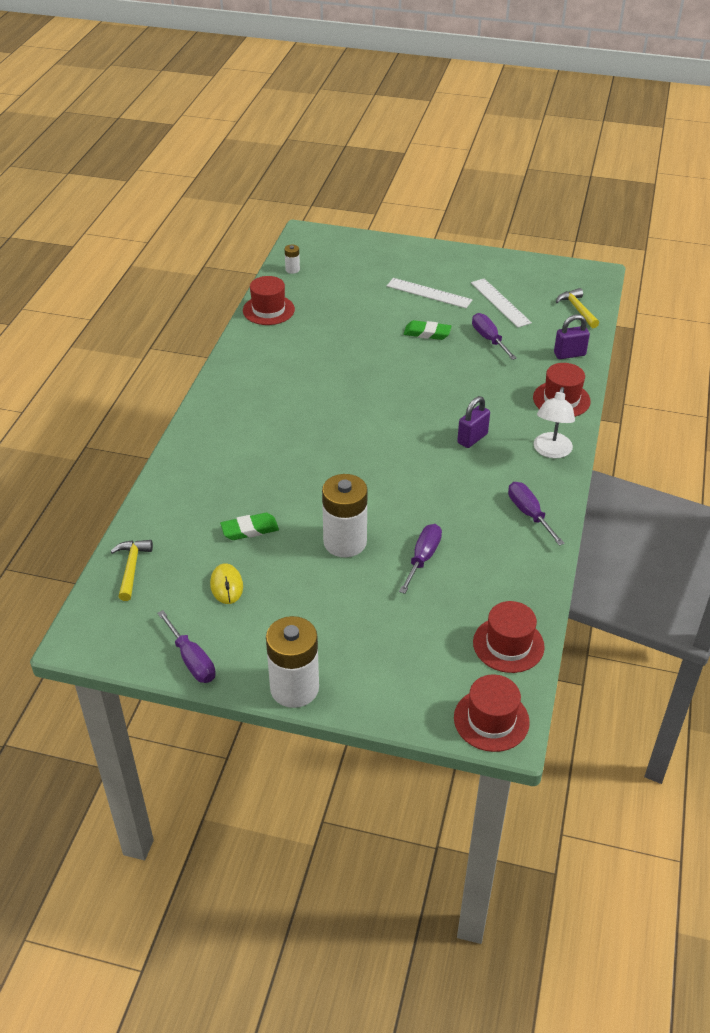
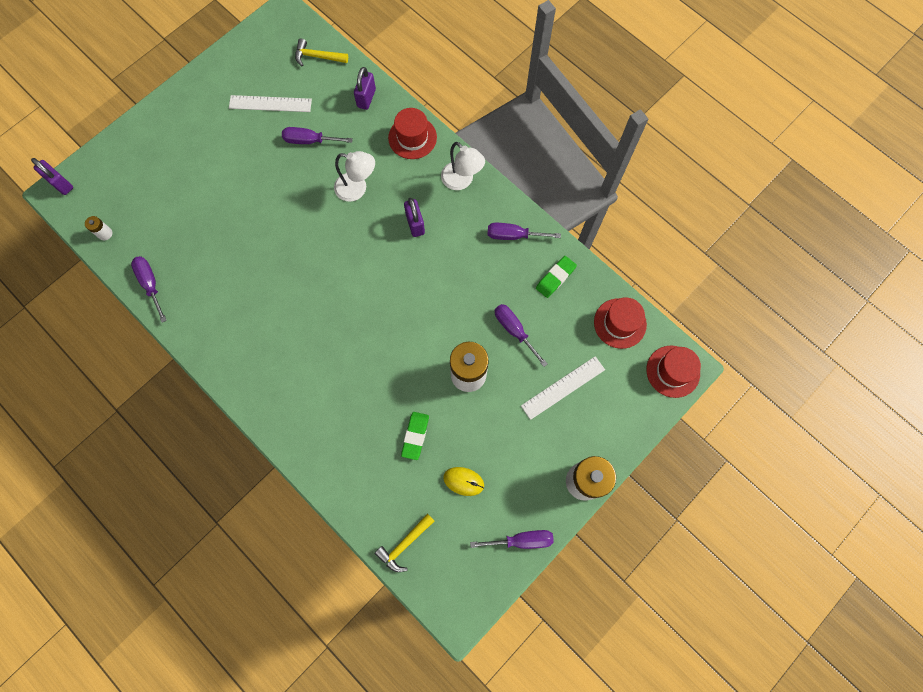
camera: 60 degrees left, 30 degrees up
yellow hammer [110,540,153,601] -> yellow hammer turned 75 degrees counterclockwise [374,513,434,572]
red hat [243,276,295,325] -> purple screwdriver [131,256,167,323]
white ruler [387,278,473,308] -> white ruler moved to [521,356,605,420]
green eraser [404,320,451,340] -> green eraser moved to [536,256,577,298]
none -> purple padlock [31,158,73,195]
none -> white lamp [334,151,375,202]

